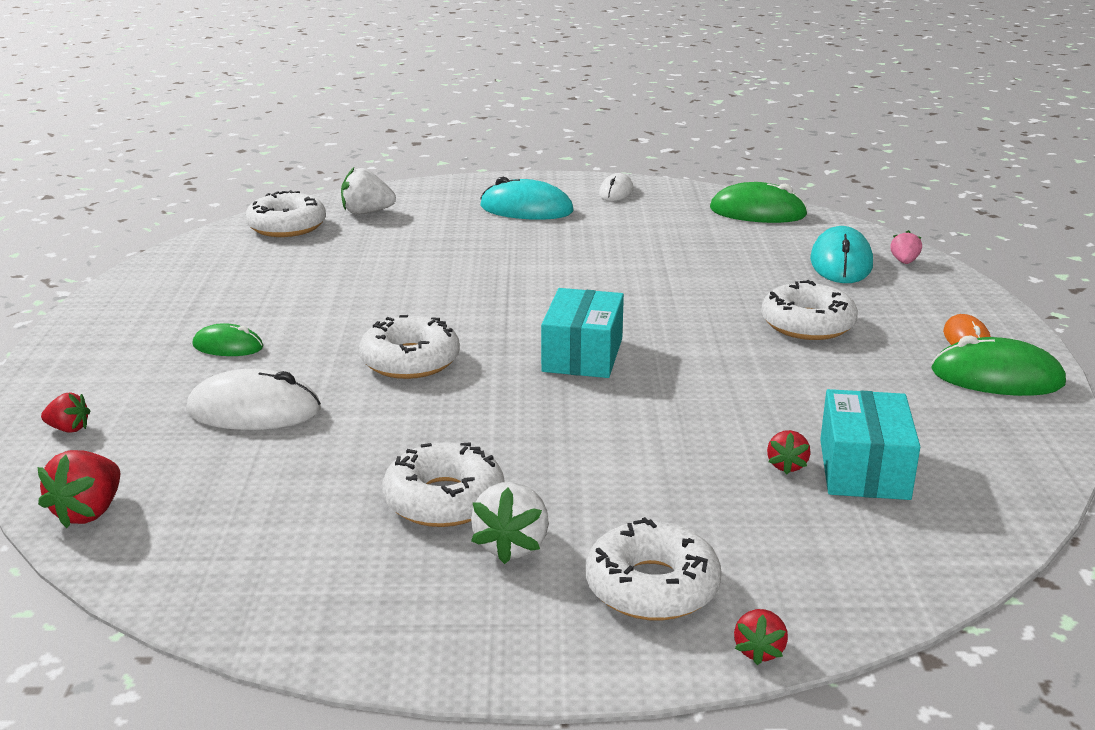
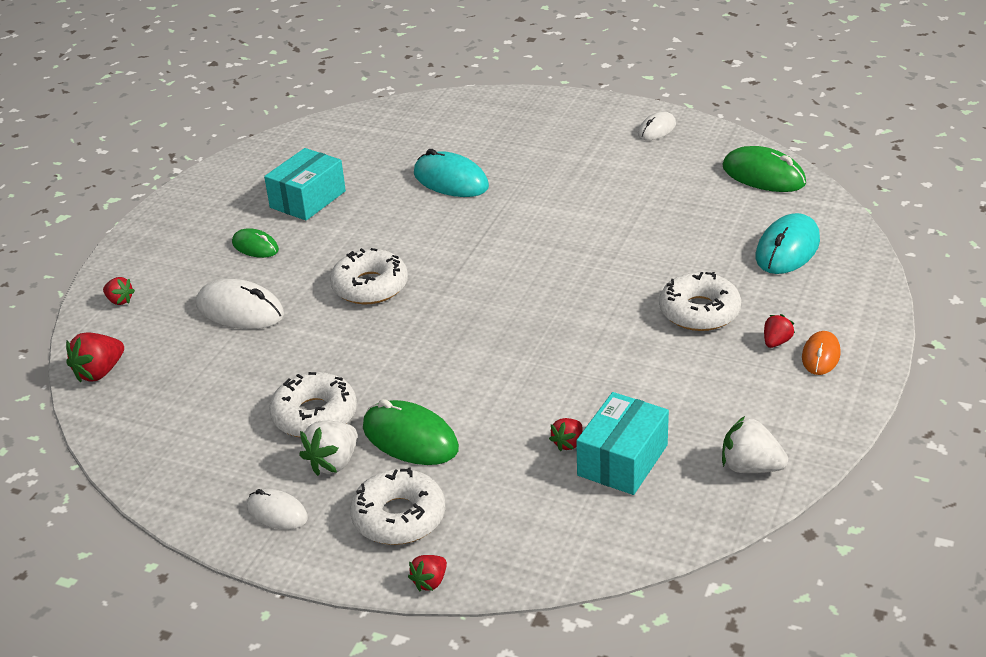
camera: 25 degrees right, 10 degrees up
white donut [245,190,326,237] -> none
white strawberry [341,167,396,214] -> white strawberry moved to [722,416,788,473]
turquoise mouse [480,177,573,220] -> turquoise mouse moved to [414,149,489,197]
turquoise box [541,288,624,378] -> turquoise box moved to [264,148,346,221]
pink strawberry [891,230,922,264] -> none
green mouse [931,335,1066,396] -> green mouse moved to [363,399,459,465]
none -> white mouse [247,489,308,530]
none -> red strawberry [764,314,795,348]

